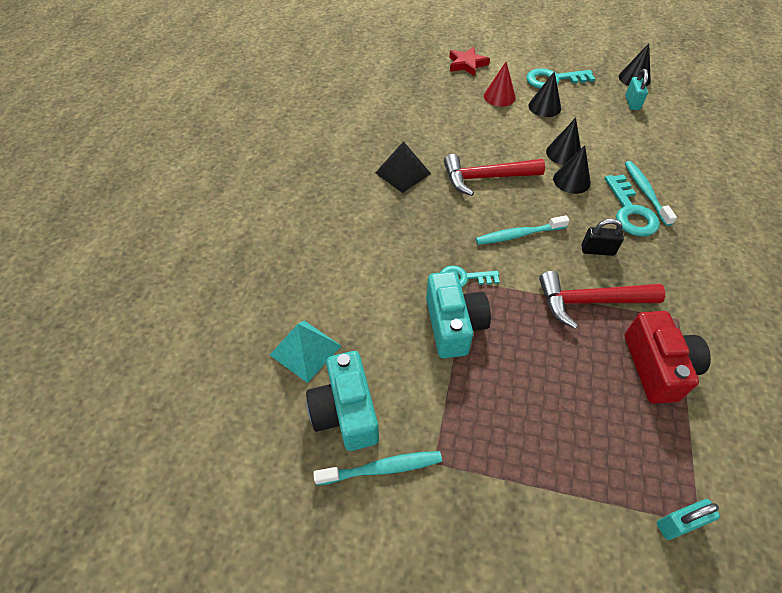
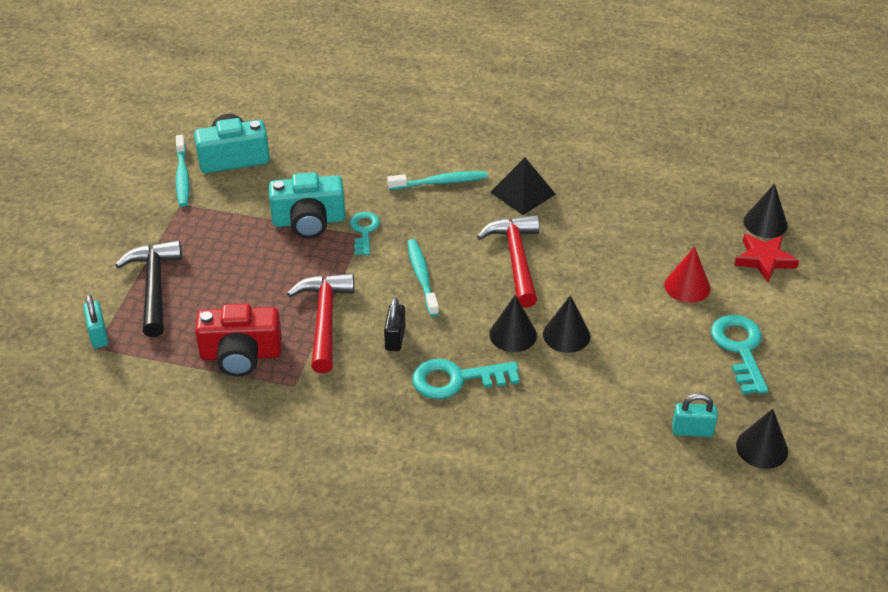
camera: 90 degrees right, 10 degrees down
turquoise pyramid [270,321,341,383] -> none
black cone [528,71,561,117] -> black cone moved to [743,184,788,238]
turquoise toothbrush [625,161,677,226] -> turquoise toothbrush moved to [387,171,487,190]
none -> black hammer [115,240,182,337]

